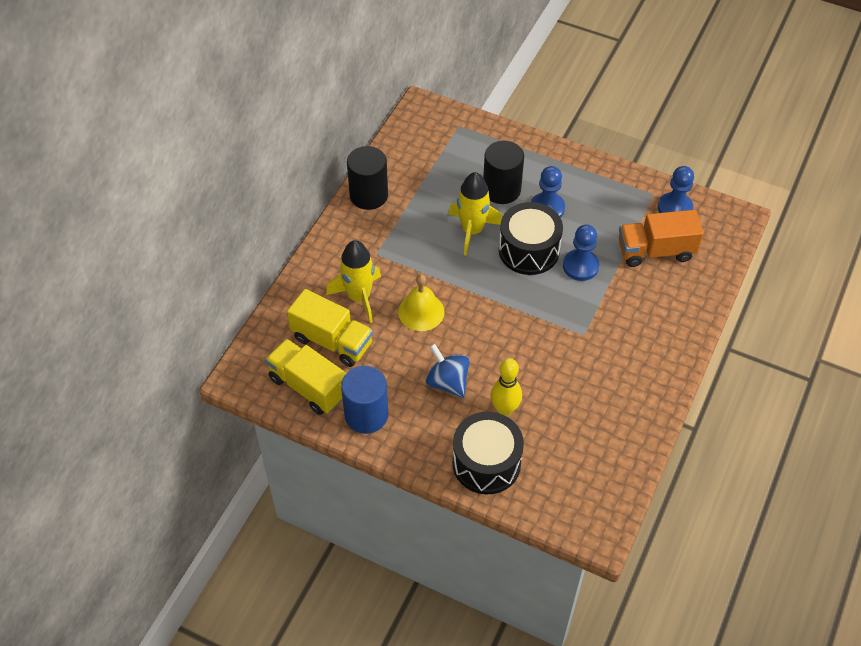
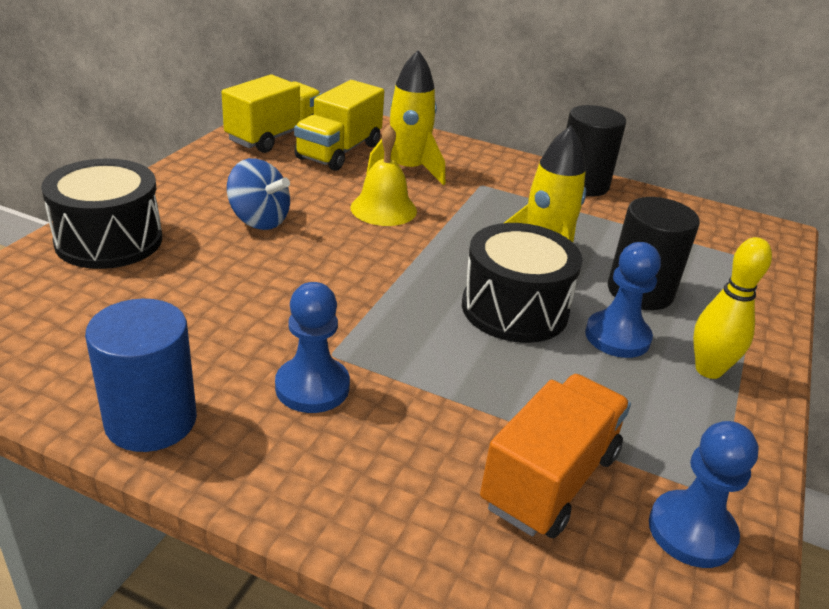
camera: 85 degrees right, 20 degrees down
blue cylinder [341,366,388,434] -> blue cylinder moved to [85,299,197,452]
blue spinning top [426,344,470,398] -> blue spinning top turned 75 degrees clockwise [227,158,290,230]
yellow bowling pin [491,358,522,416] -> yellow bowling pin moved to [693,237,772,379]
blue pawn [563,224,599,281] -> blue pawn moved to [275,282,350,413]
orange truck [619,210,704,267] -> orange truck turned 45 degrees clockwise [480,374,631,538]

